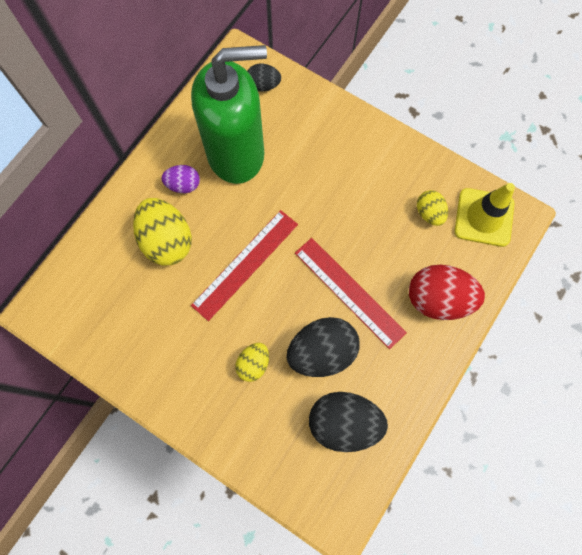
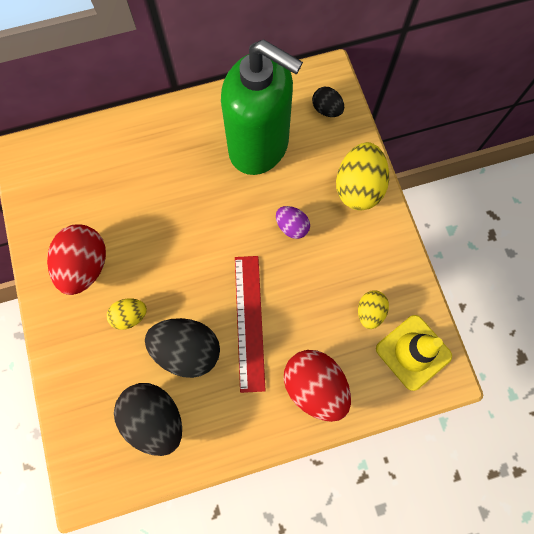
camera: 40 degrees right, 0 degrees up
yellow egg [133,198,192,266] -> yellow egg moved to [336,142,389,210]
purple egg [161,165,200,193] -> purple egg moved to [276,206,310,239]
red ruler [191,210,298,321] -> none
none -> red egg [47,225,106,295]

